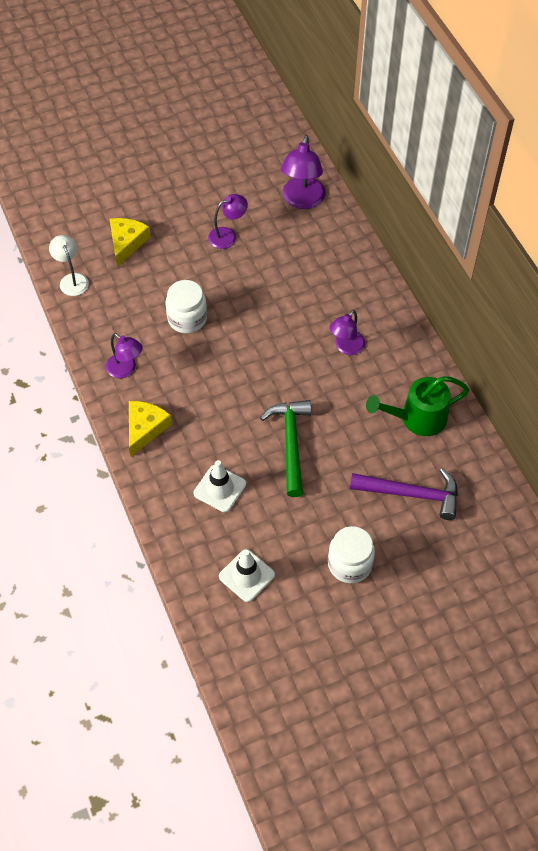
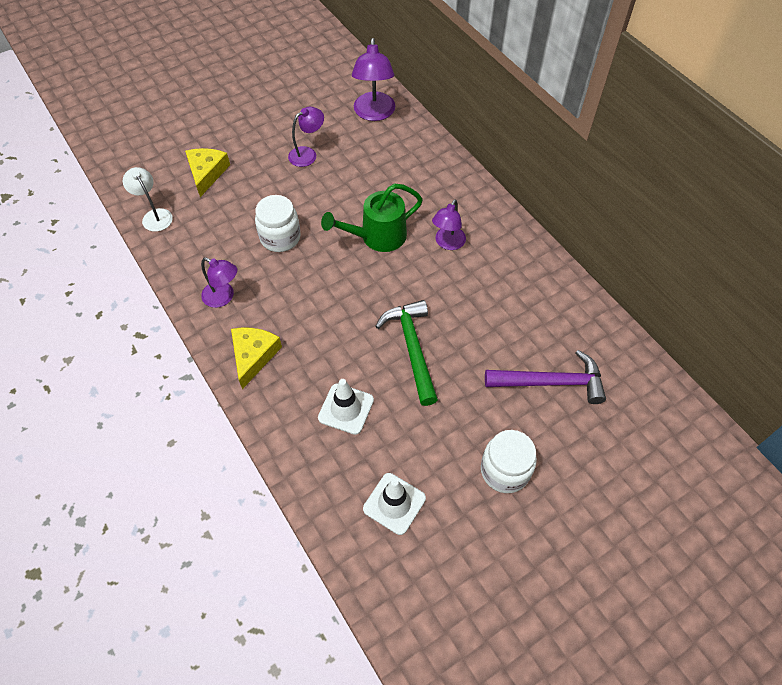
camera: 10 degrees left, 0 degrees up
green watering can [366,376,469,436] -> green watering can moved to [321,184,423,252]

